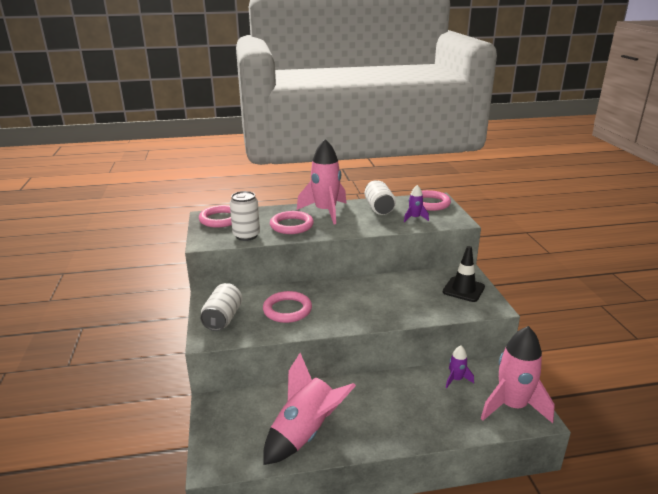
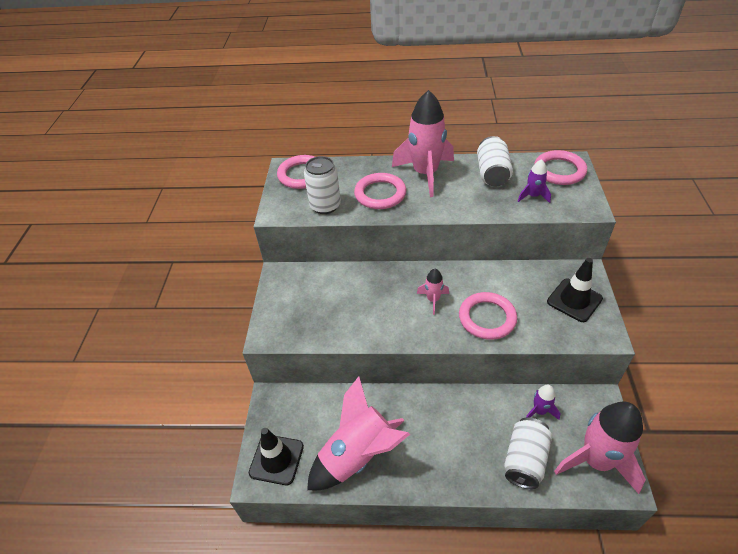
camera: 15 degrees right, 20 degrees up
white can [200,283,243,331] -> white can moved to [504,417,552,489]
pink ring [263,291,312,323] -> pink ring moved to [459,292,517,340]
none -> black traffic cone [249,428,304,485]
none -> pink rocket [417,269,449,315]

